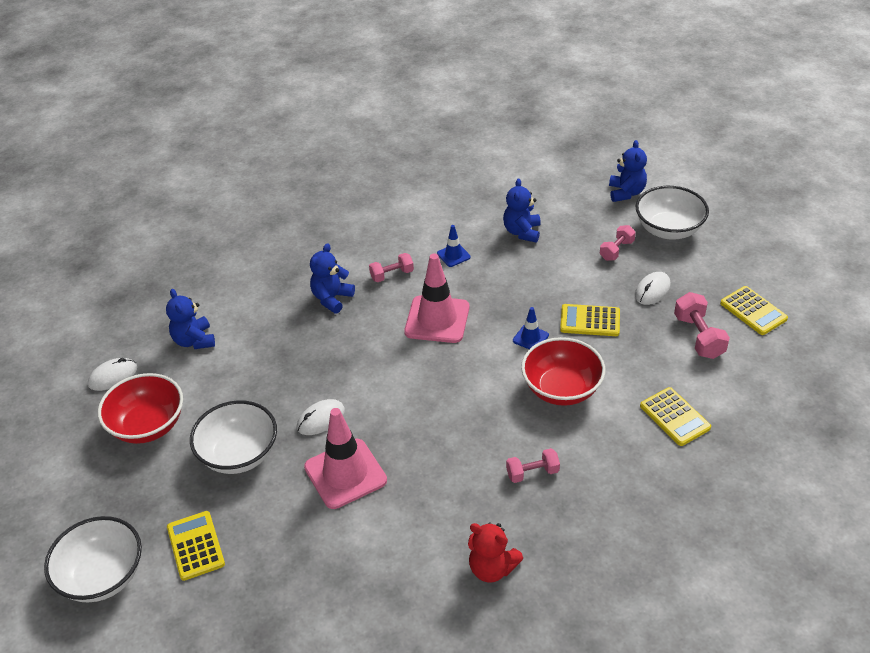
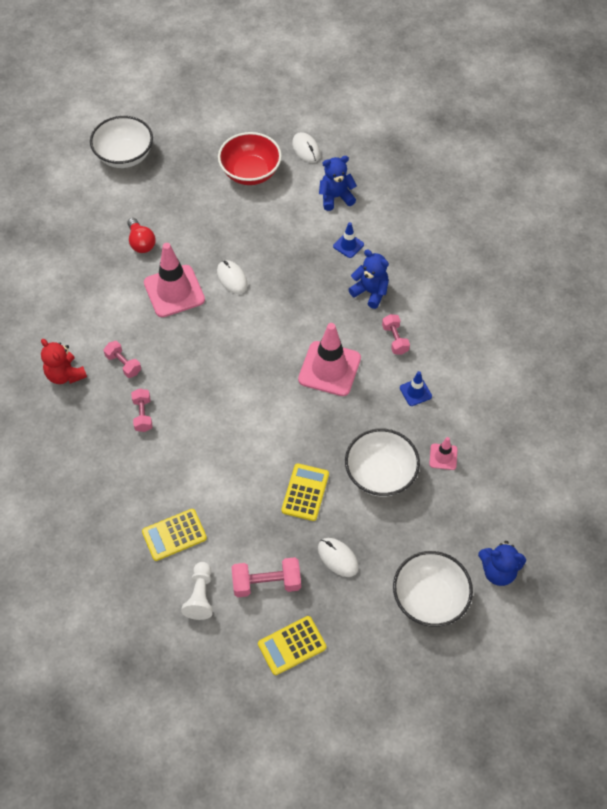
camera: 95 degrees right, 15 degrees up
yellow calculator [167,511,225,581] -> none
white bowl [190,400,277,474] -> white bowl moved to [345,429,420,497]
red teddy bear [468,522,523,582] -> red teddy bear turned 75 degrees counterclockwise [41,339,87,384]
blue teddy bear [503,179,541,243] -> pink traffic cone [429,437,458,470]
blue traffic cone [513,307,549,349] -> blue traffic cone moved to [333,222,364,258]
red bowl [521,337,605,406] -> none
pink dumbbell [600,225,636,261] -> pink dumbbell moved to [103,341,141,378]
none -> red light bulb [128,218,156,253]
none -> white pawn [181,562,213,620]

